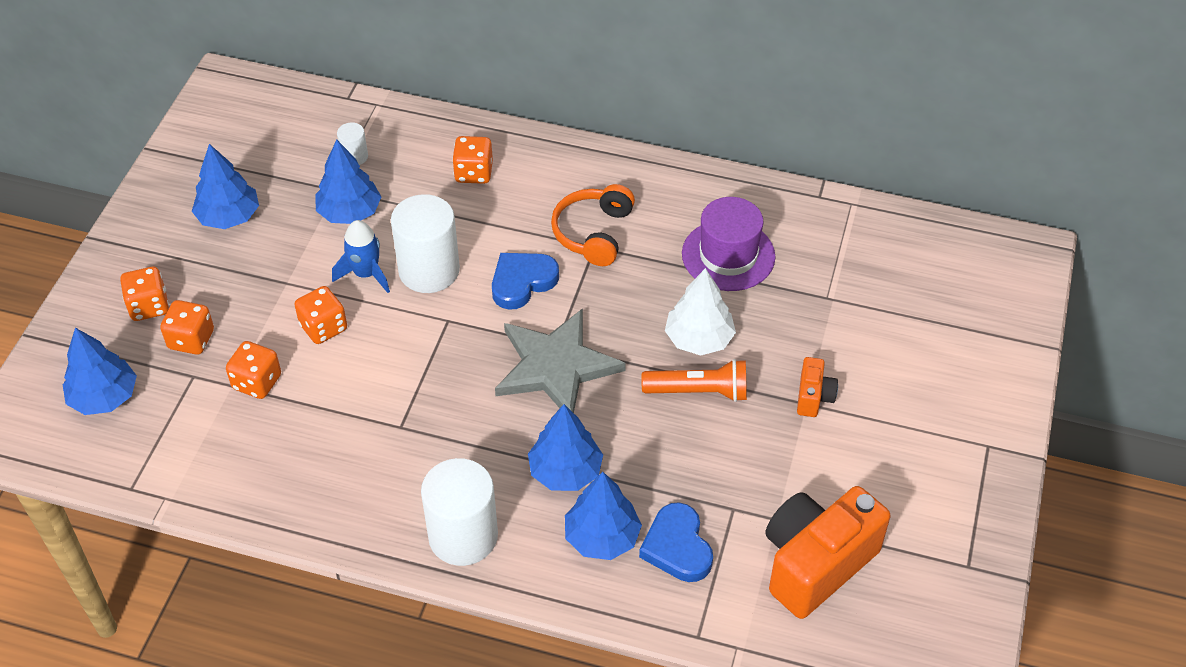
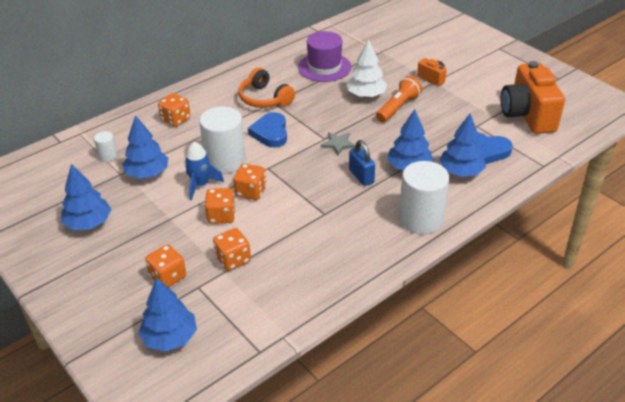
camera: 55 degrees left, 10 degrees down
orange dice [120,267,169,321] -> orange dice moved to [234,164,266,200]
grey star [495,308,626,413] -> grey star [321,132,356,155], size x0.43
none -> blue padlock [349,140,375,186]

